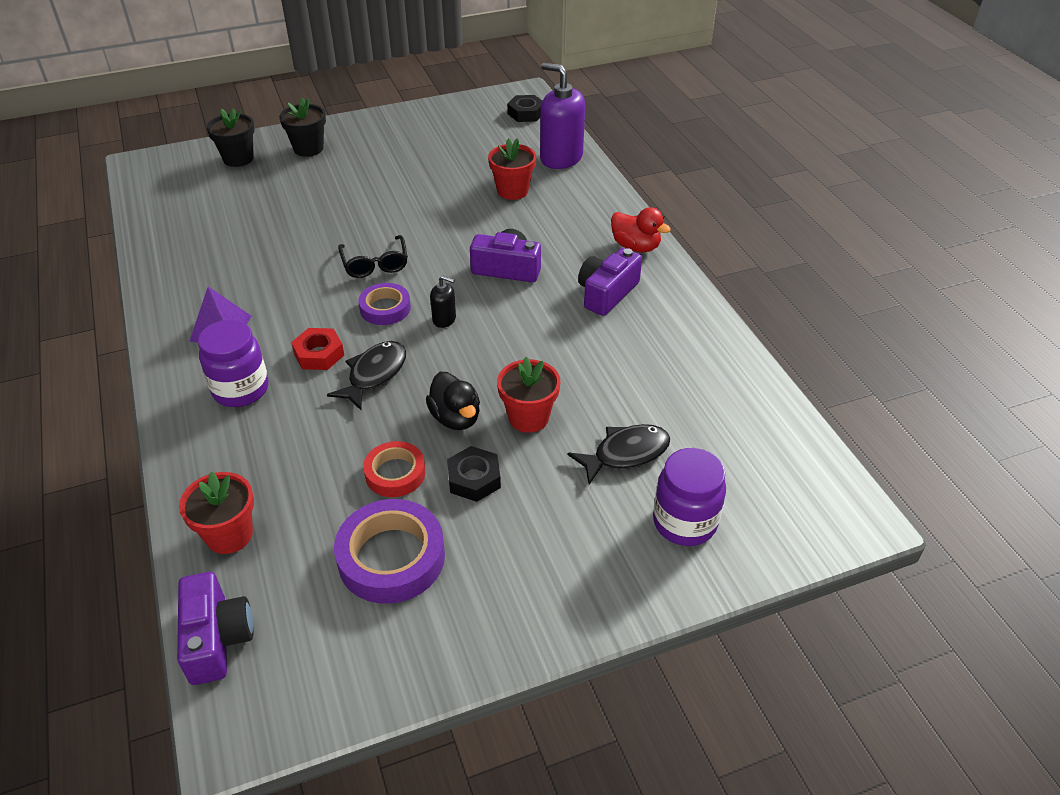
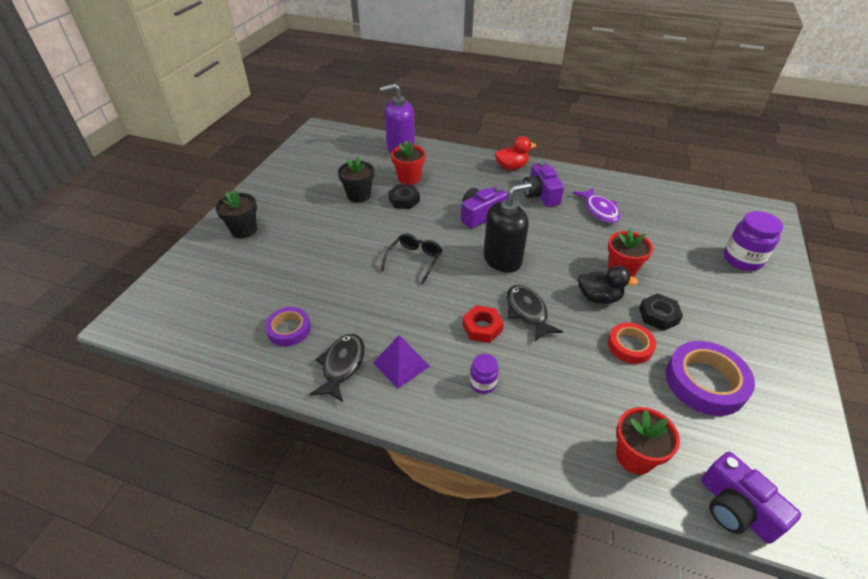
camera: 50 degrees left, 0 degrees up
purple camera [177,572,254,685] -> purple camera turned 150 degrees counterclockwise [701,452,801,544]
purple jar [198,320,269,407] -> purple jar [470,354,499,394], size x0.57
black flower pot [206,108,255,167] -> black flower pot moved to [338,157,374,203]
black glasses [338,235,408,278] -> black glasses turned 90 degrees counterclockwise [381,233,442,285]
purple tape [358,283,411,325] -> purple tape moved to [265,307,311,346]
black soap dispenser [430,276,456,328] -> black soap dispenser [484,182,531,273], size x2.14
black nut [507,95,542,122] -> black nut moved to [388,184,420,209]
black fish [568,424,670,485] -> black fish moved to [309,334,365,402]
none -> purple fish [573,187,621,223]

